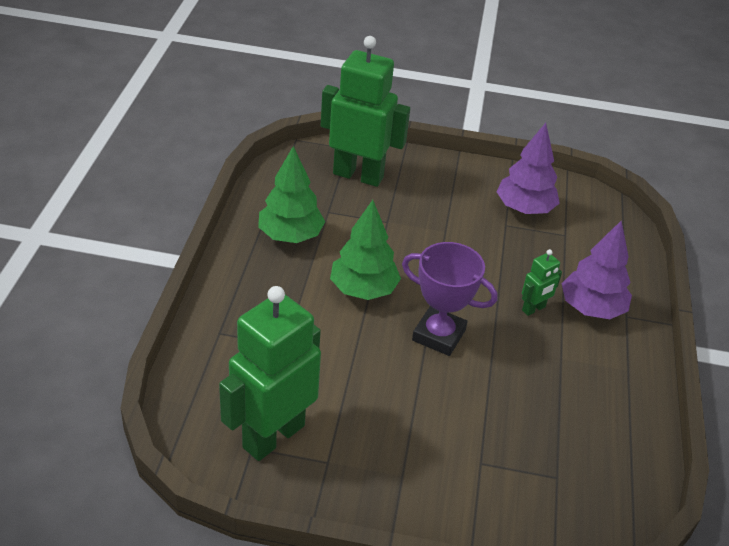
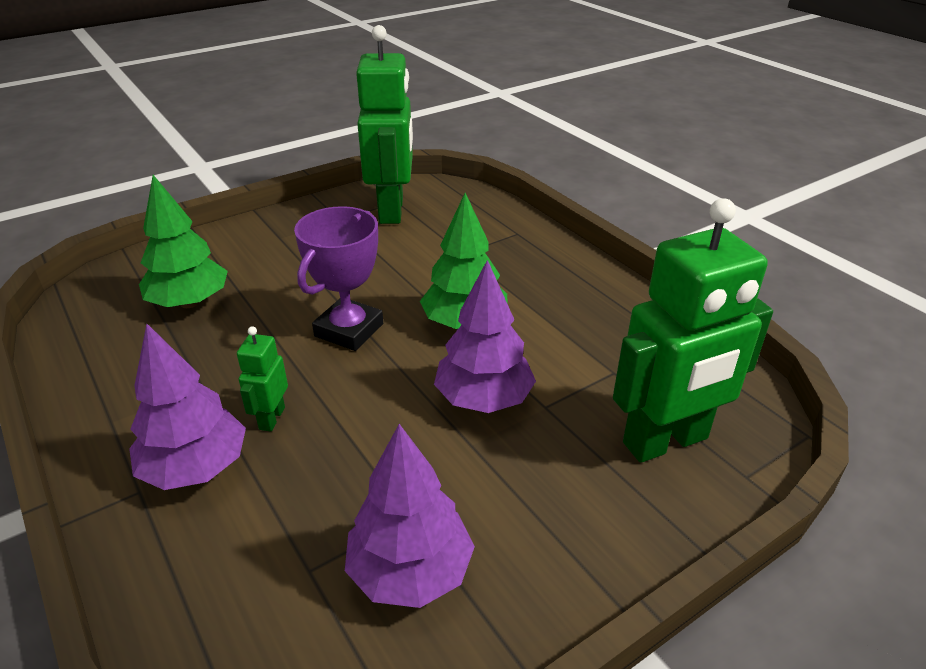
camera: 140 degrees right, 5 degrees down
green tree [258,146,325,243] -> green tree moved to [139,175,228,308]
purple trophy [402,242,497,356] -> purple trophy turned 45 degrees counterclockwise [294,206,383,351]
none -> purple tree [434,260,536,413]

